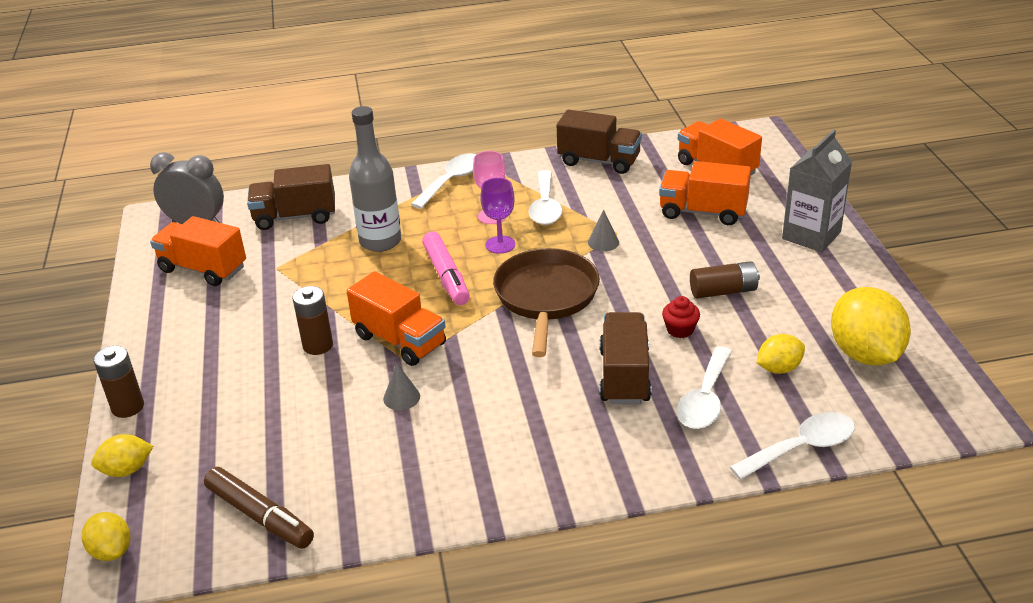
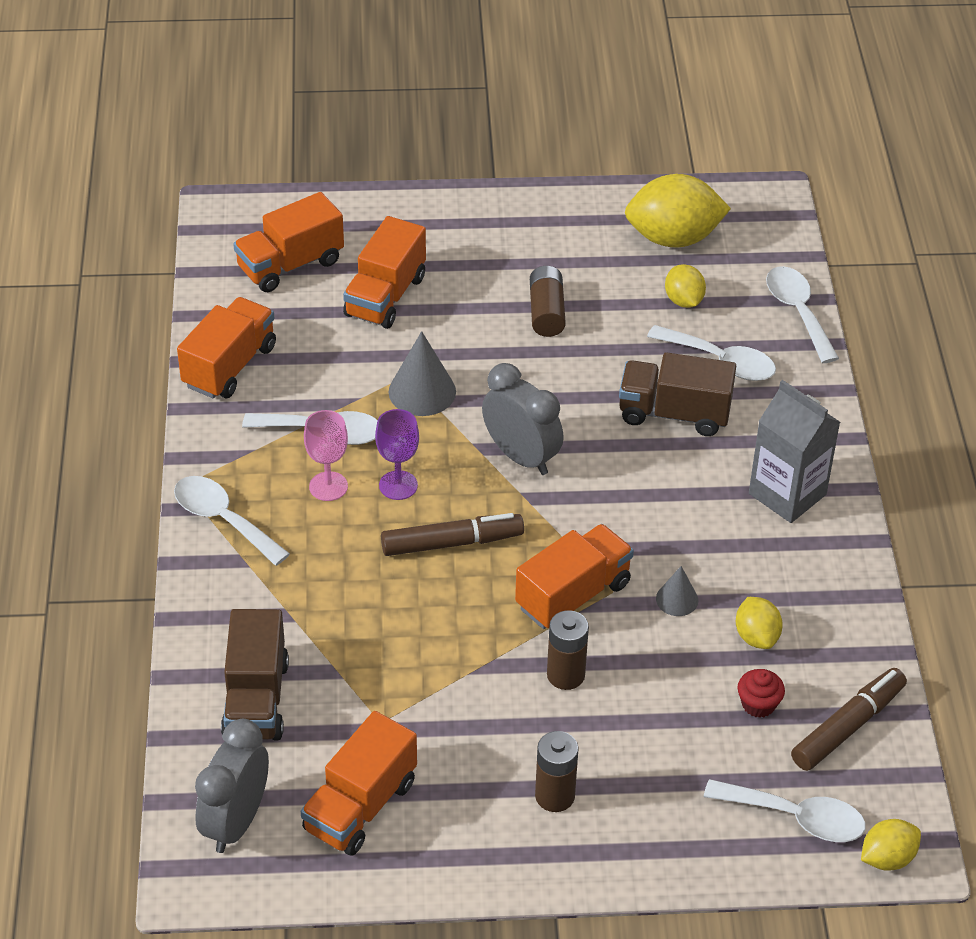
camera: 85 degrees left, 10 degrees up
yellow lemon [91,434,153,477] -> yellow lemon moved to [736,597,783,649]
brown battery [94,346,144,418] -> brown battery moved to [535,731,579,812]
grey bottle [349,106,401,252] -> none
pink marker [422,231,470,305] -> brown marker [381,513,524,556]
brown pan [493,248,600,357] -> grey clock [482,363,564,475]
brown truck [557,109,642,174] -> orange truck [177,297,276,398]
grey cone [588,210,619,252] -> grey cone [389,331,456,416], size x1.73
red cupcake [662,296,700,338] -> red cupcake moved to [738,669,785,718]
grey carton [782,129,852,252] -> grey carton moved to [749,380,840,523]
none -> white spoon [704,779,866,842]

